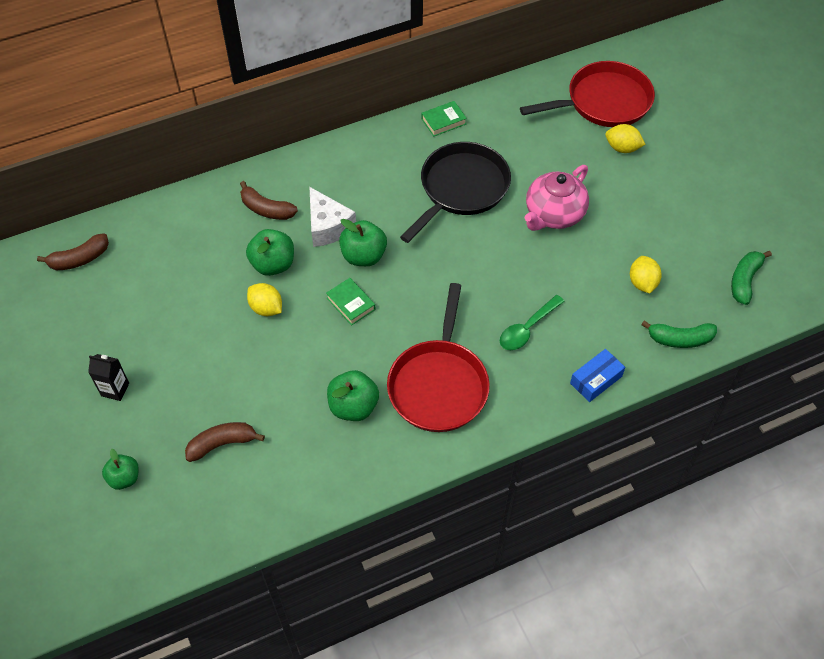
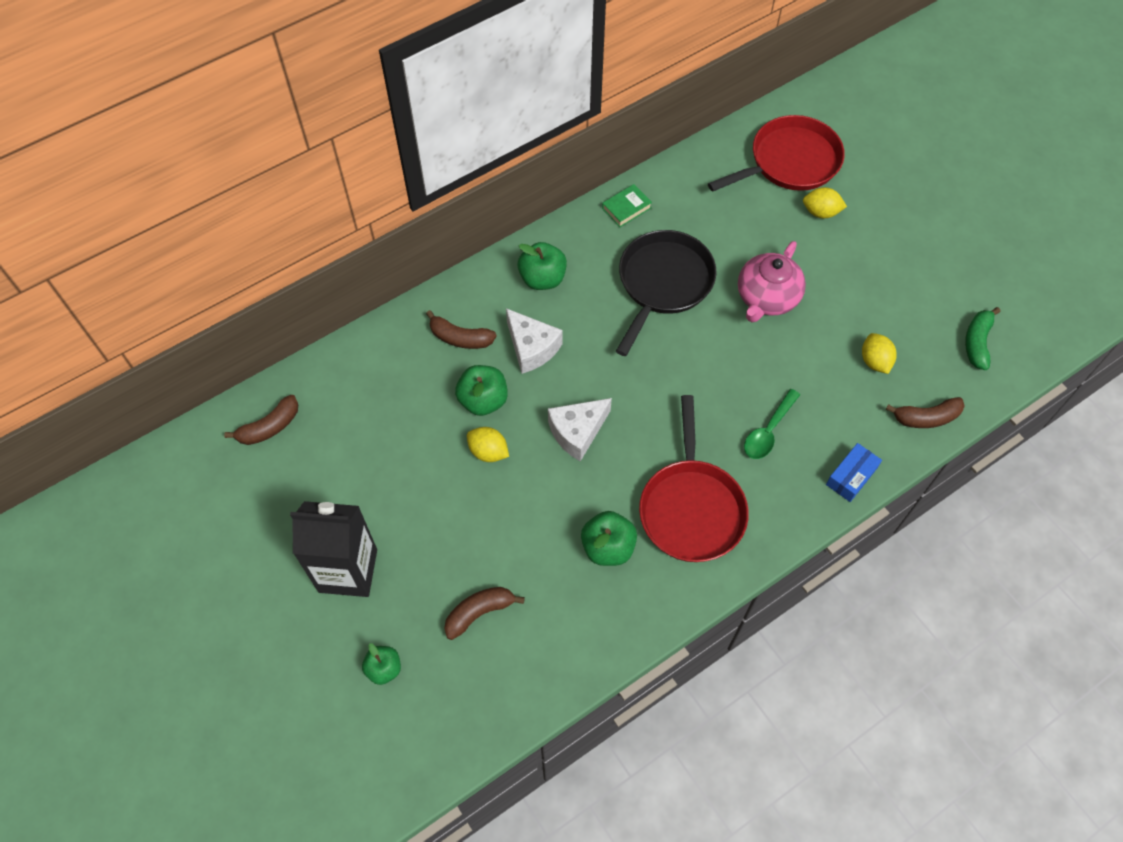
camera: 10 degrees left, 5 degrees up
black carton [88,354,129,401] -> black carton [290,501,377,597], size x2.17
green book [326,278,375,326] -> white cheese [548,398,612,462]
green apple [339,219,387,266] -> green apple moved to [518,242,567,290]
green banana [641,320,717,348] -> brown banana [886,397,965,428]

